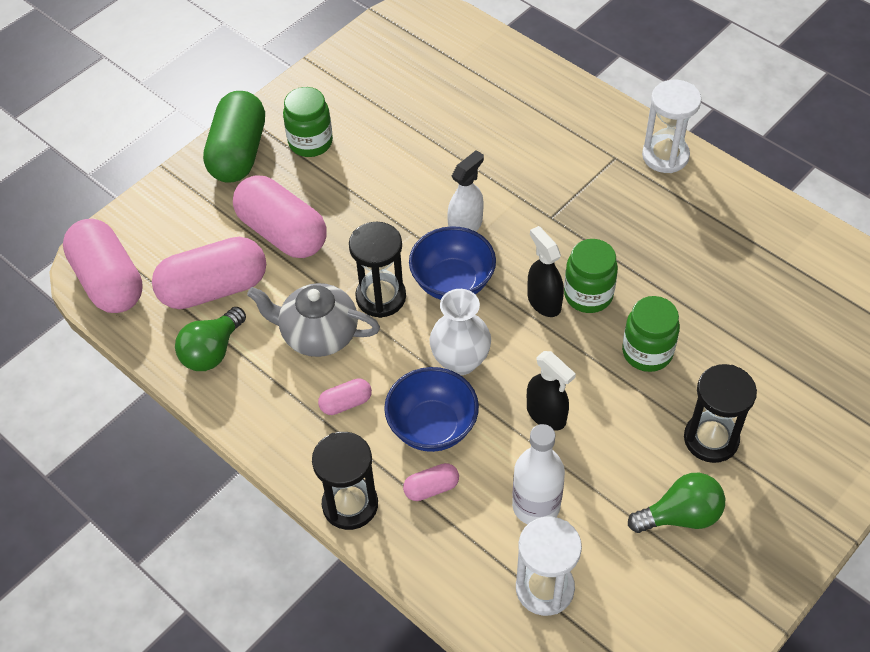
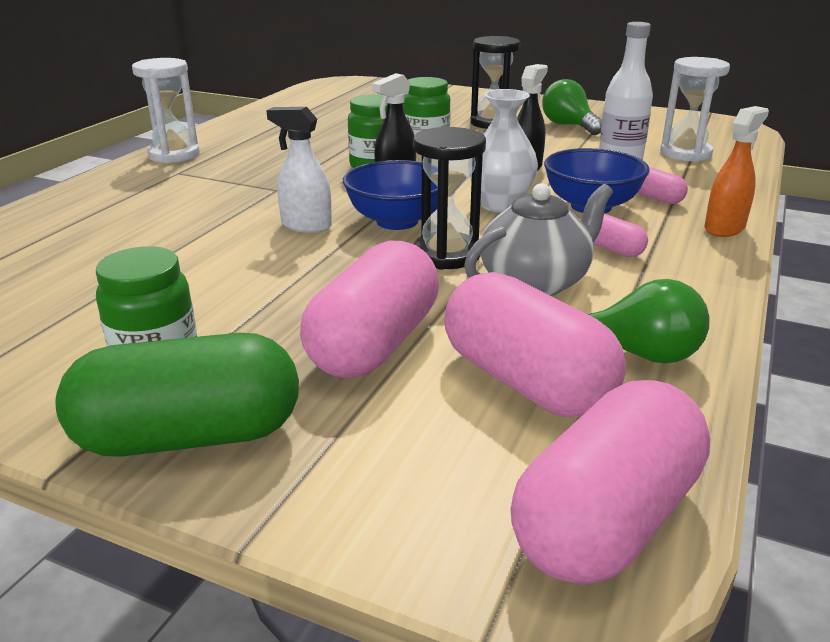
camera: 110 degrees left, 25 degrees down
grey teapot [247,283,380,357] -> grey teapot turned 120 degrees counterclockwise [464,183,613,296]
black hourglass [312,432,378,530] -> orange spray bottle [704,106,769,237]

